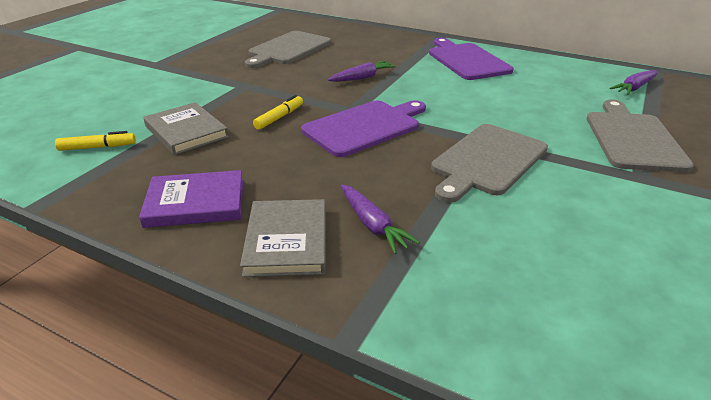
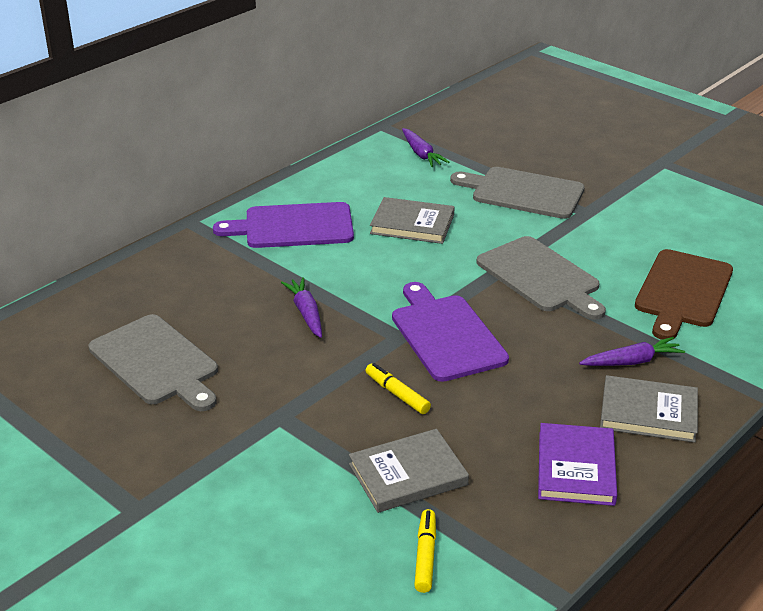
camera: 75 degrees left, 0 degrees up
none -> grey book [370,197,455,244]
none -> brown cutting board [635,249,733,340]

